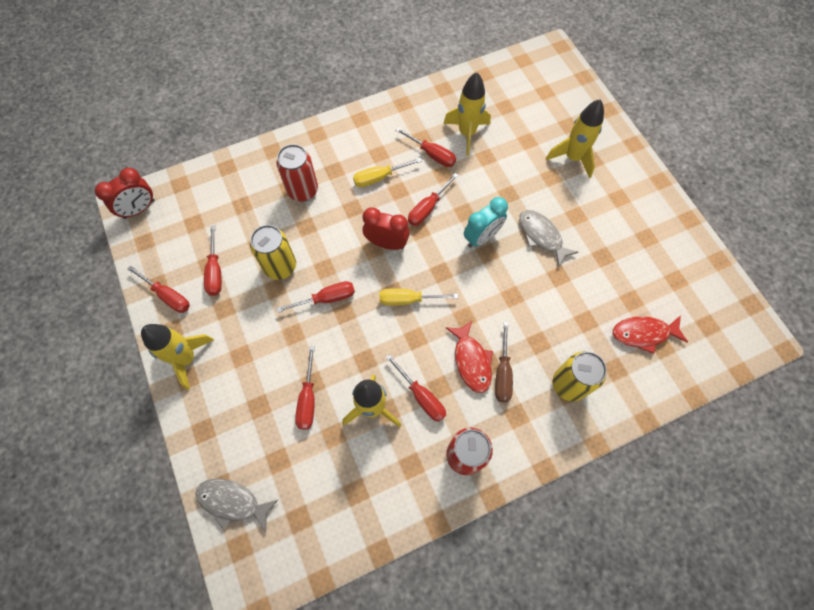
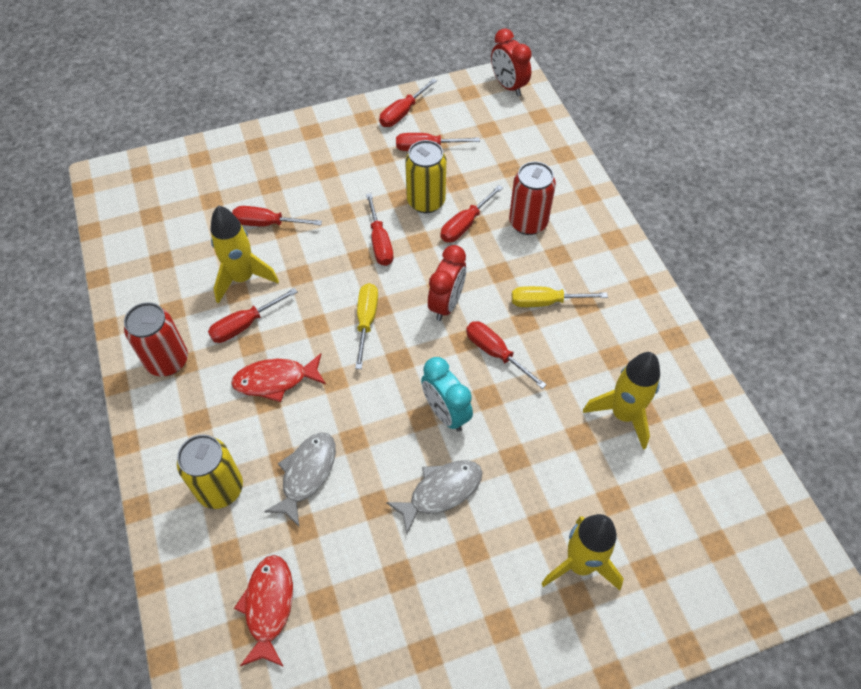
camera: 95 degrees right, 10 degrees down
yellow rocket [141,324,214,390] -> none
grey fish [196,479,278,532] -> grey fish moved to [264,432,336,526]
yellow screwdriver [353,158,422,187] -> yellow screwdriver turned 75 degrees counterclockwise [512,286,608,307]
red screwdriver [395,127,456,167] -> red screwdriver moved to [440,185,503,242]
brown screwdriver [495,321,513,402] -> none

